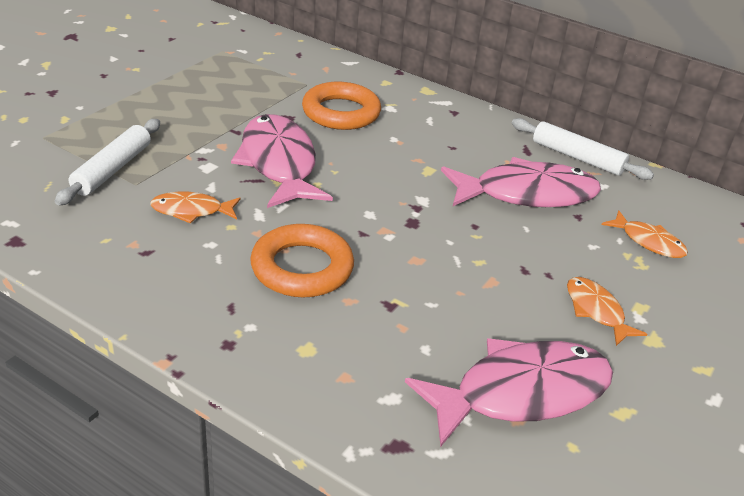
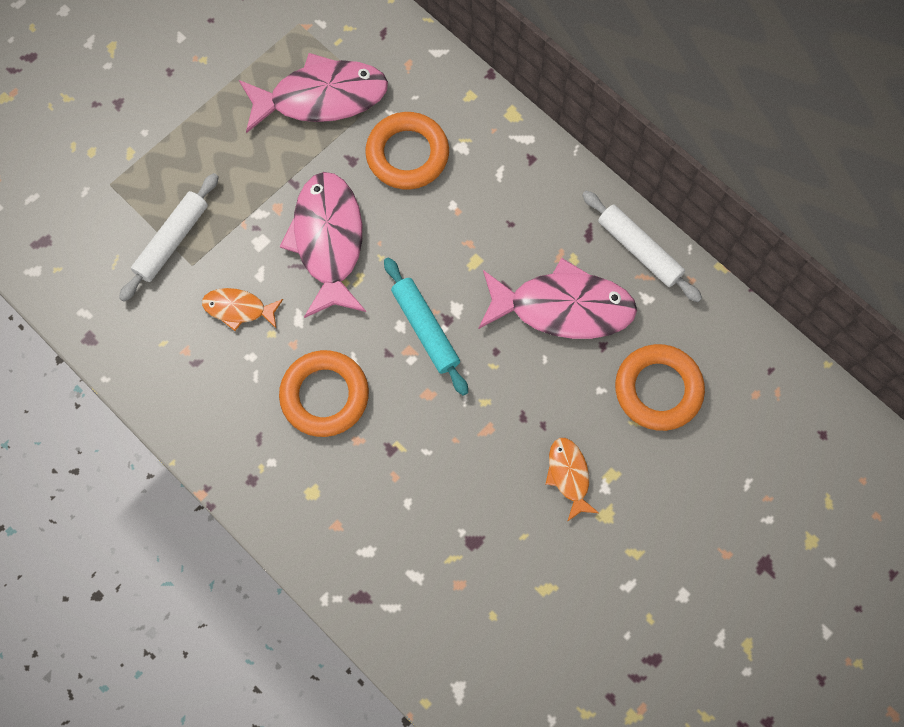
camera: 15 degrees right, 35 degrees up
pink fish [405,338,613,447] -> pink fish moved to [239,53,388,133]
orange fish [601,210,688,258] -> orange ring [615,344,705,431]
none -> turquoise rolling pin [384,257,468,396]

